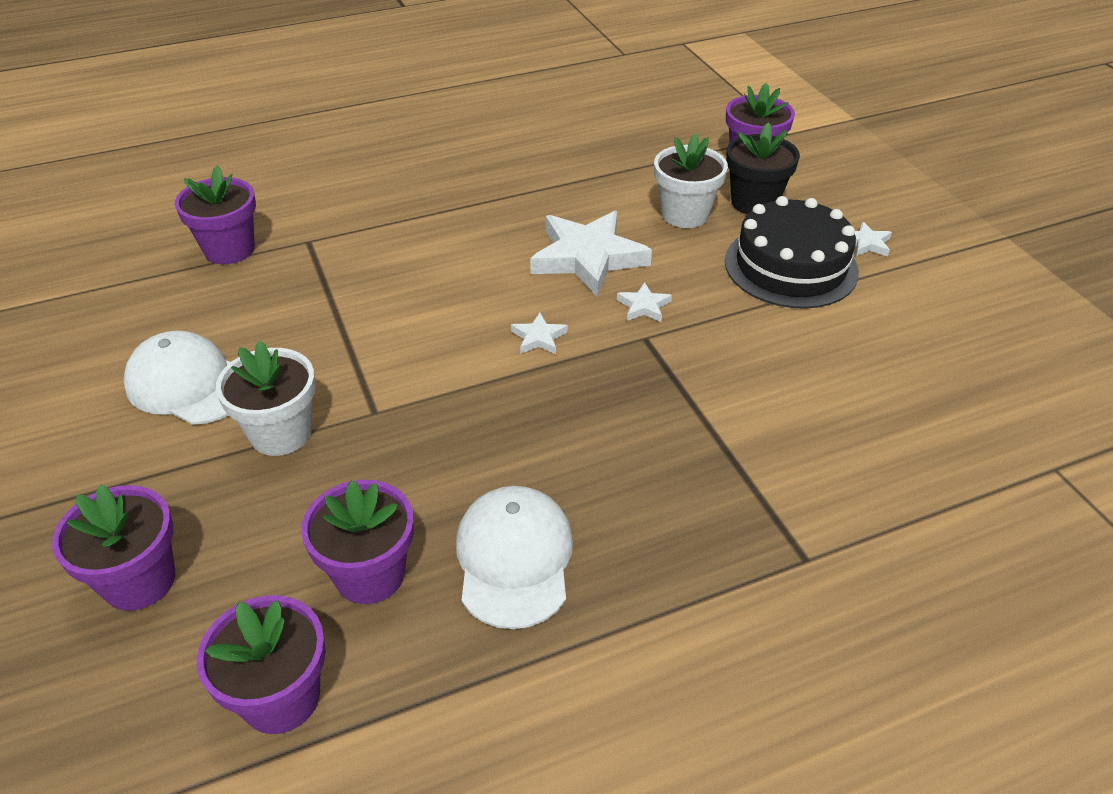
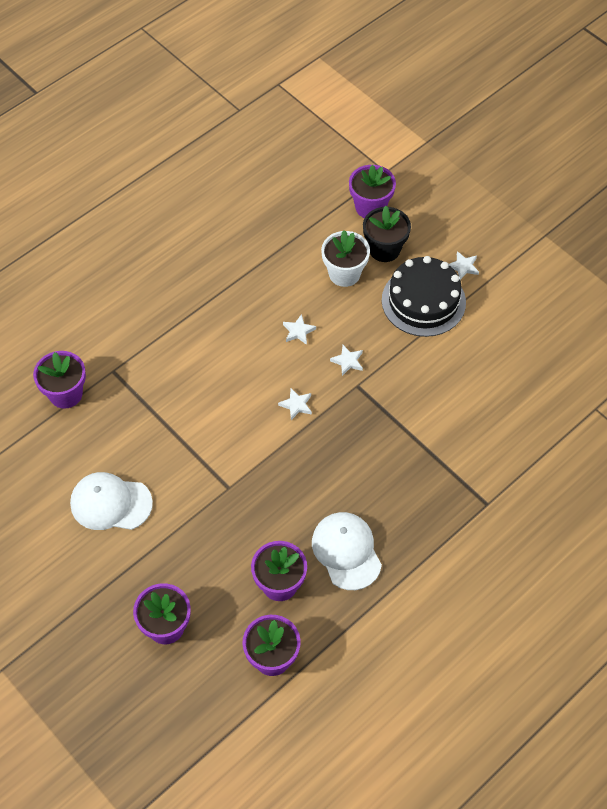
camera: 20 degrees left, 15 degrees up
white flower pot [216,341,316,456] -> none
white star [530,211,652,297] -> white star [283,314,316,345], size x0.43

